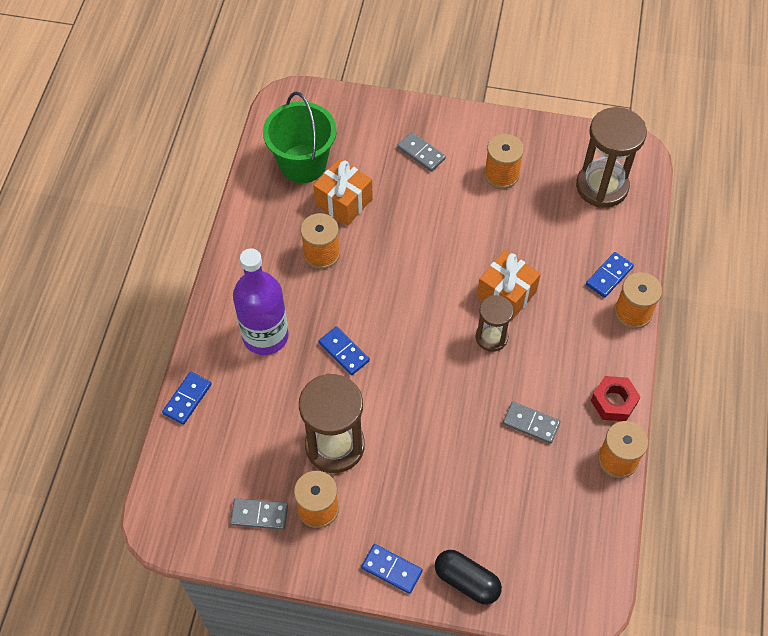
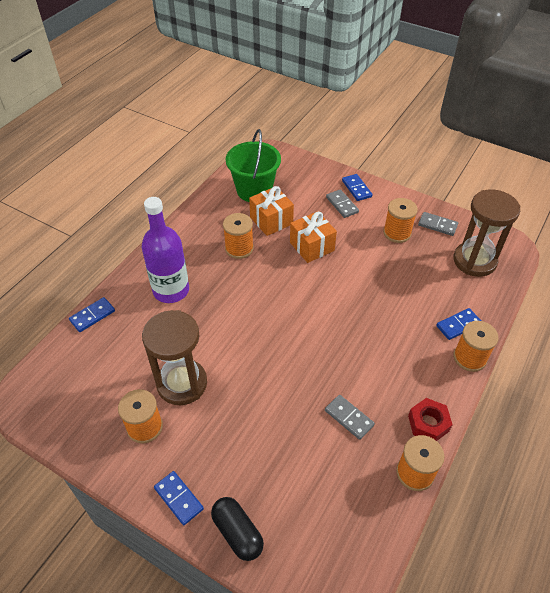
camera: 20 degrees right, 10 degrees down
grey domino [230,498,288,530] -> grey domino moved to [418,212,458,236]
blue domino [319,326,370,375] -> blue domino moved to [342,174,372,201]
brown hourglass [476,295,514,352] -> none
orange gift [477,250,541,321] -> orange gift moved to [290,211,337,263]

